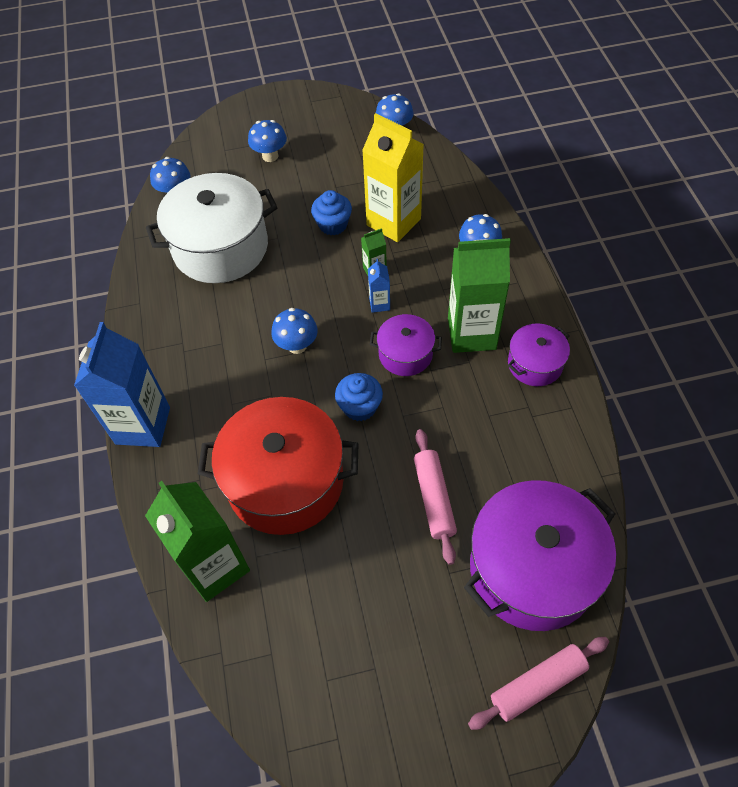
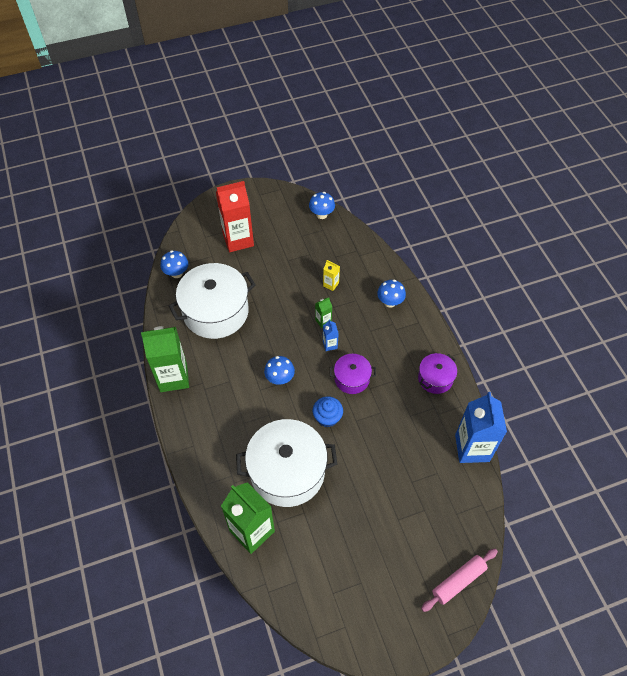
camera: 10 degrees left, 0 degrees up
blue carton [74,322,170,447] -> blue carton moved to [455,392,507,463]
red pot [198,397,359,535] -> white pot [236,419,337,507]
blue mushroom [248,120,287,162] -> red carton [216,181,254,252]
blue cupcake [311,190,352,235] -> none
yellow carton [362,113,424,242] -> yellow carton [323,260,340,291], size x0.44
pink rolling pin [414,429,457,565] -> none
green carton [448,238,511,353] -> green carton moved to [141,326,189,392]
purple pot [464,480,616,631] -> none

